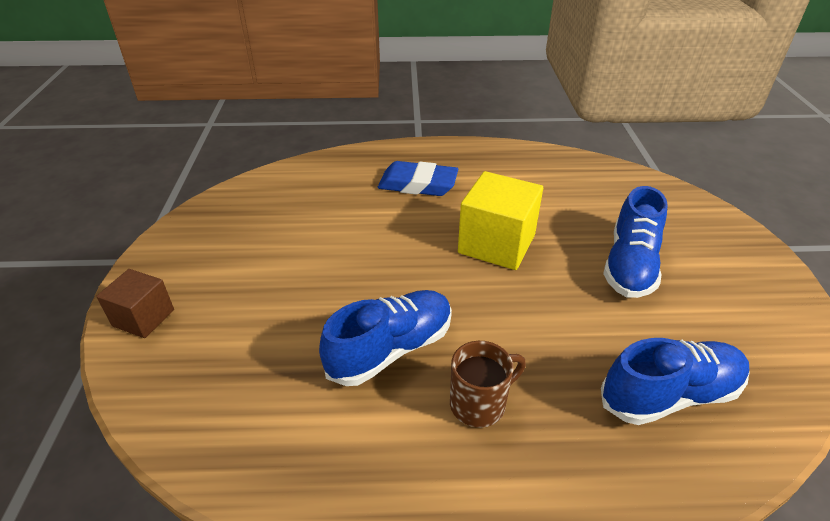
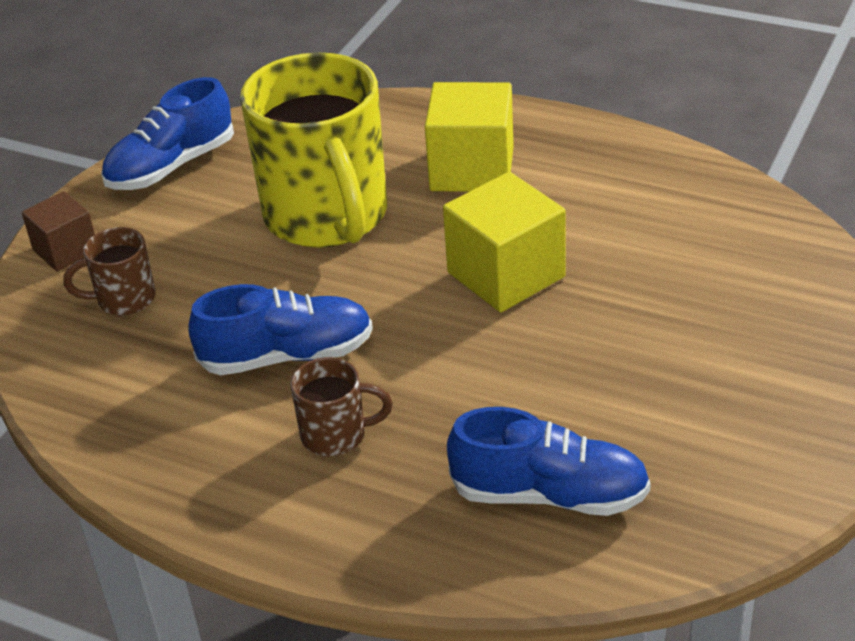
camera: 30 degrees right, 0 degrees up
blue eraser [378,161,459,196] -> yellow cube [425,82,514,192]
blue shoe [603,186,668,298] -> blue shoe moved to [101,77,234,190]
none -> brown mug [63,227,156,315]
none -> yellow mug [240,53,387,248]

